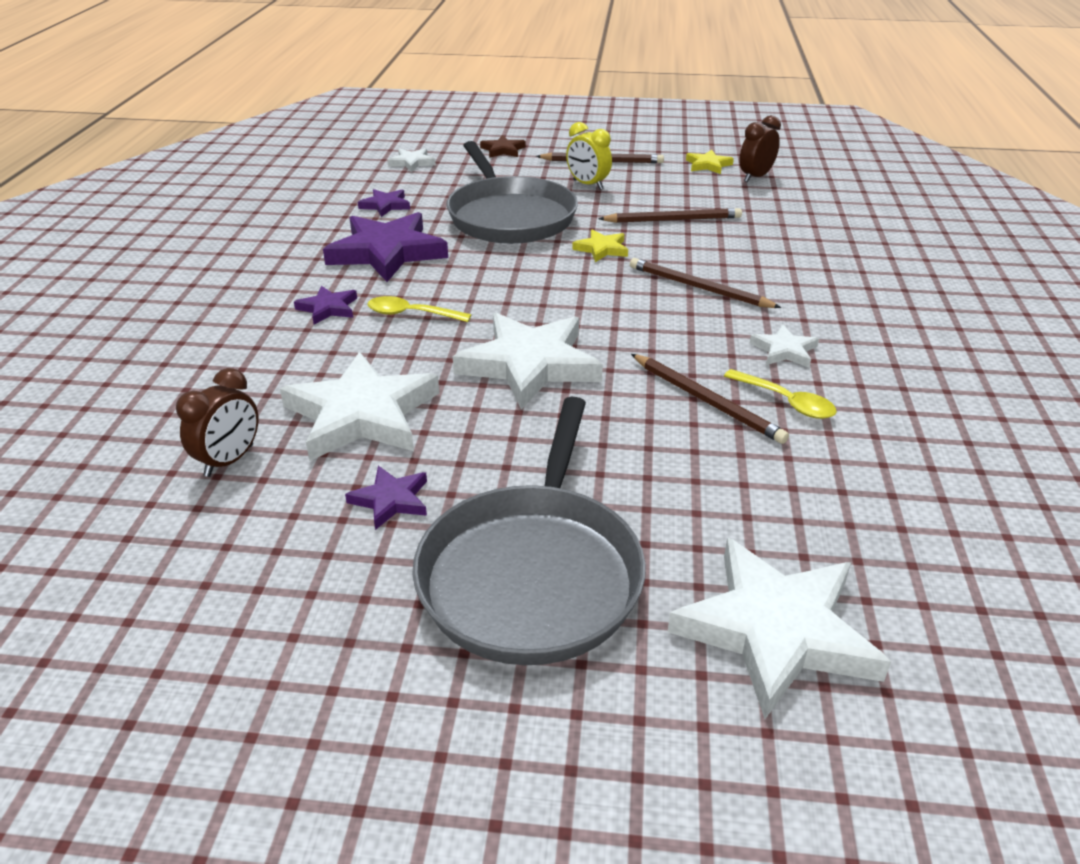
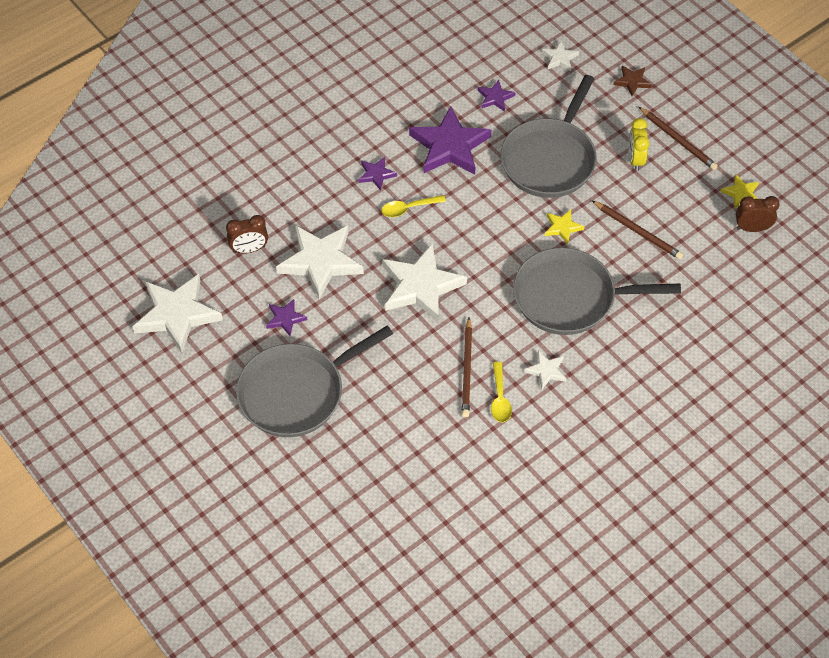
camera: 45 degrees right, 20 degrees up
yellow spoon [367,296,471,322] -> yellow spoon turned 75 degrees counterclockwise [381,195,446,217]
brown pencil [630,258,781,308] -> grey pan [513,248,681,335]
white star [667,537,891,719] -> white star moved to [133,274,223,353]

